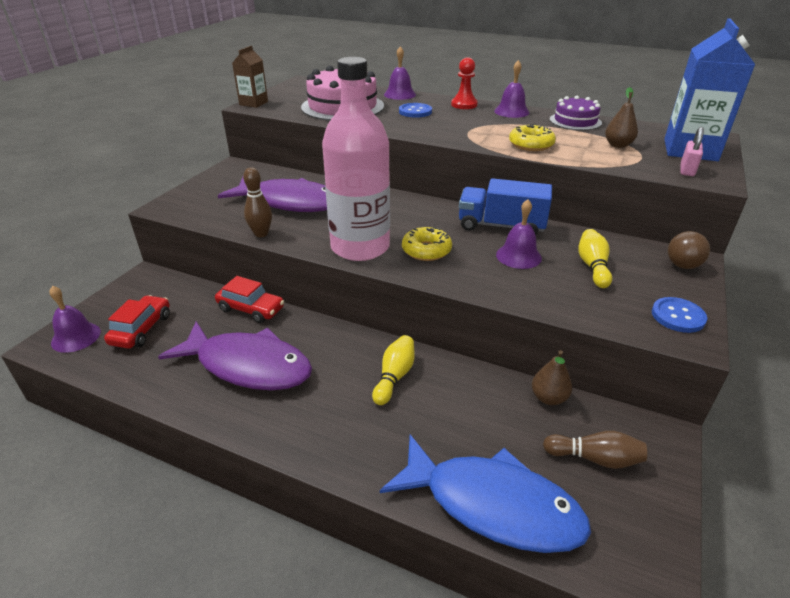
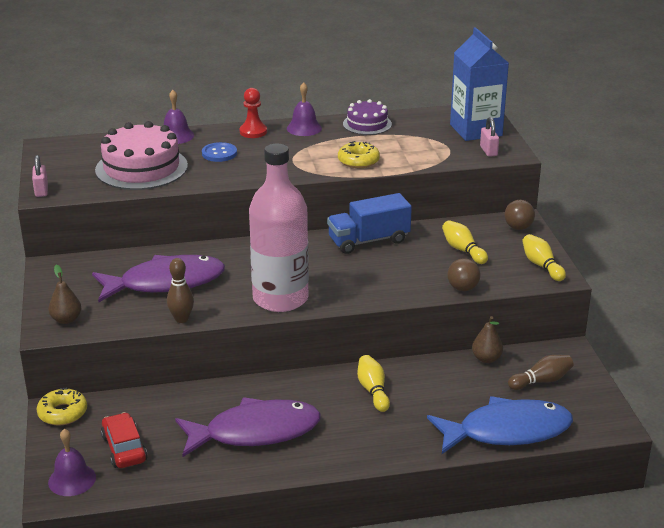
camera: 35 degrees left, 5 degrees down
red car [215,276,284,323] -> none
brown carton [232,46,268,108] -> pink padlock [32,155,48,197]
yellow donut [402,227,452,261] -> yellow donut moved to [37,387,87,426]
purple bell [496,199,542,269] -> none
brown pear [605,87,638,148] -> brown pear moved to [48,265,81,324]
blue button [652,297,707,333] -> yellow bowling pin [522,234,566,281]
none -> brown ball [447,258,481,291]

